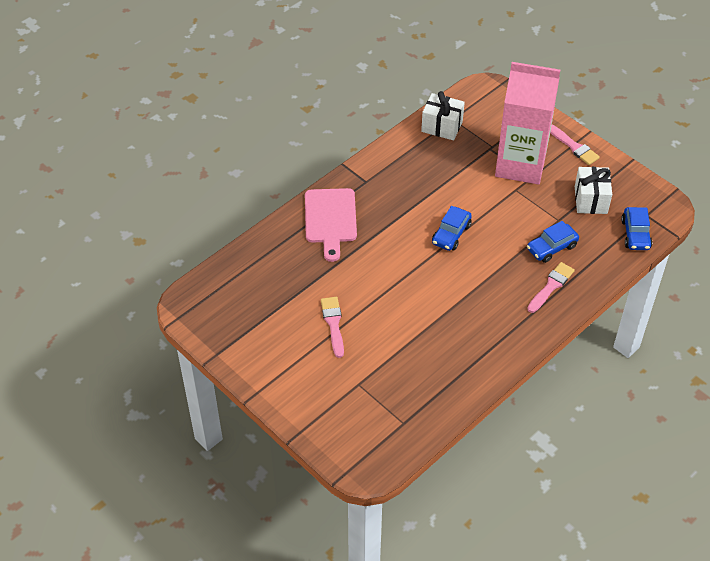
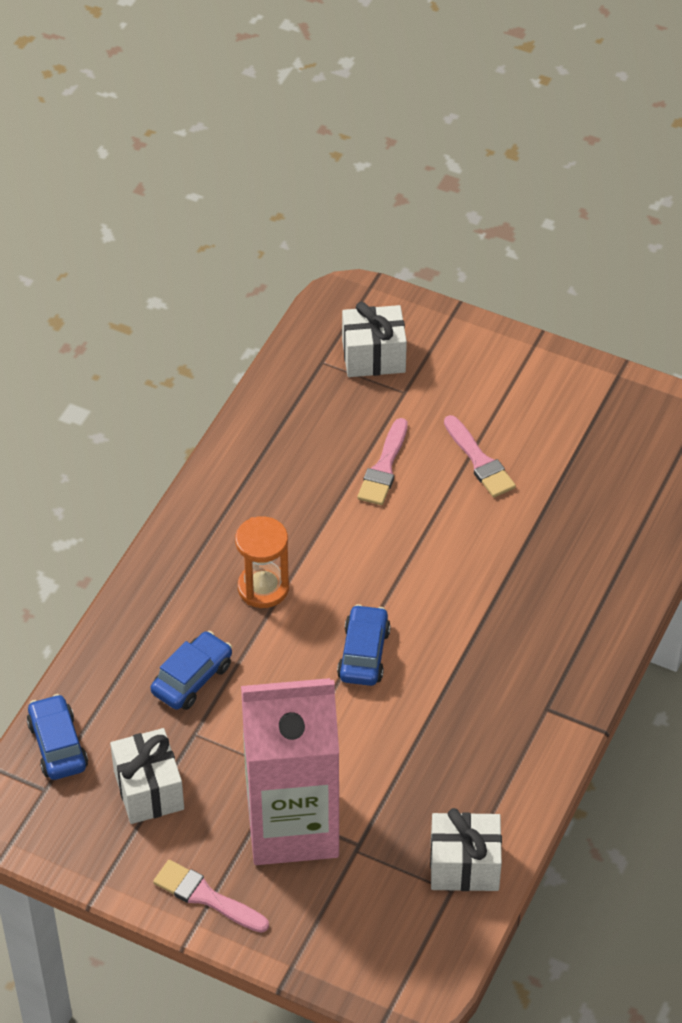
camera: 160 degrees right, 0 degrees up
pink cutting board [305,188,357,262] -> none
pink brush [527,262,575,313] -> pink brush moved to [357,418,408,505]
none -> orange hourglass [235,516,289,608]
none -> white gift [342,302,407,377]

